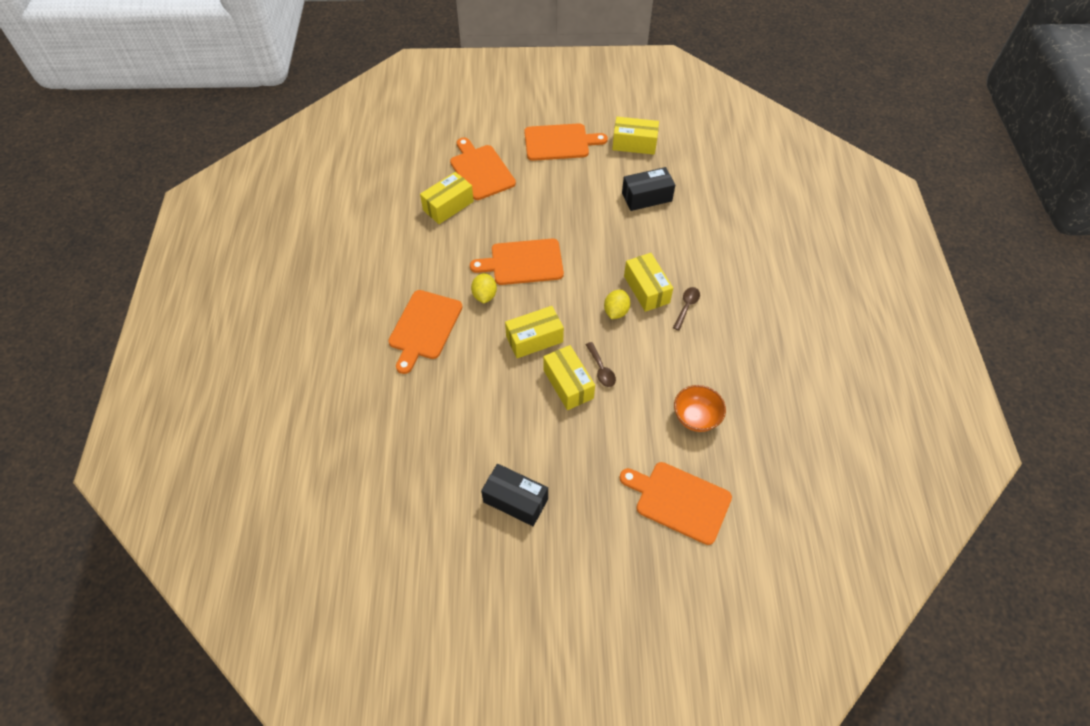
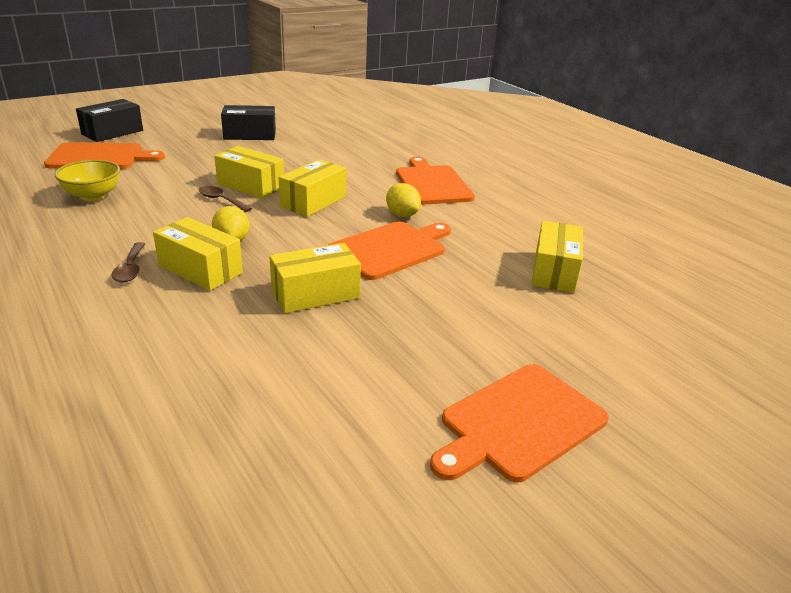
camera: 145 degrees right, 25 degrees down
orange cutting board [450,137,516,200] -> none
yellow box [612,117,659,155] -> yellow box moved to [269,243,361,313]
black box [622,167,675,211] -> black box moved to [76,99,143,142]
orange bowl [674,385,726,432] -> yellow bowl [54,160,120,201]

